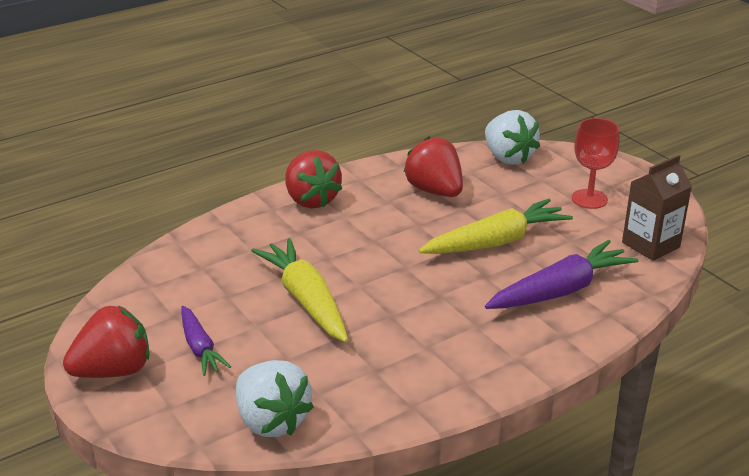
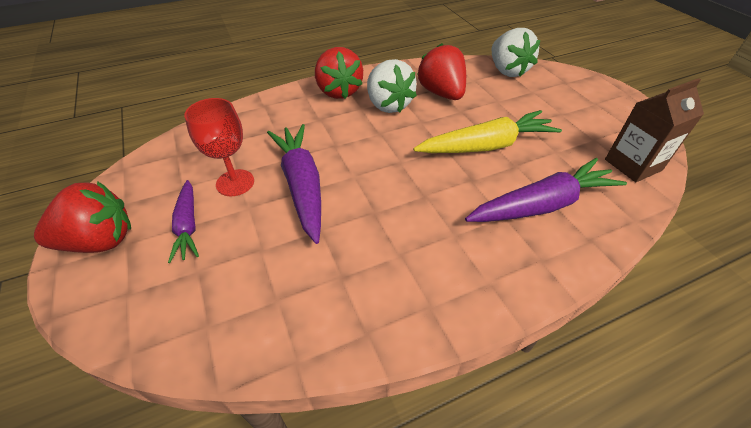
camera: 10 degrees right, 15 degrees up
white strawberry [236,360,314,437] -> white strawberry moved to [367,59,417,113]
yellow carrot [251,238,348,342] -> purple carrot [267,124,321,244]
red goblet [572,118,620,209] -> red goblet moved to [184,98,254,196]

